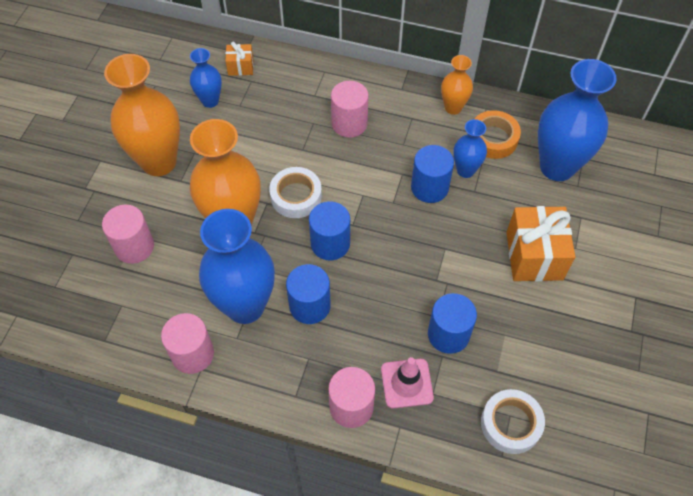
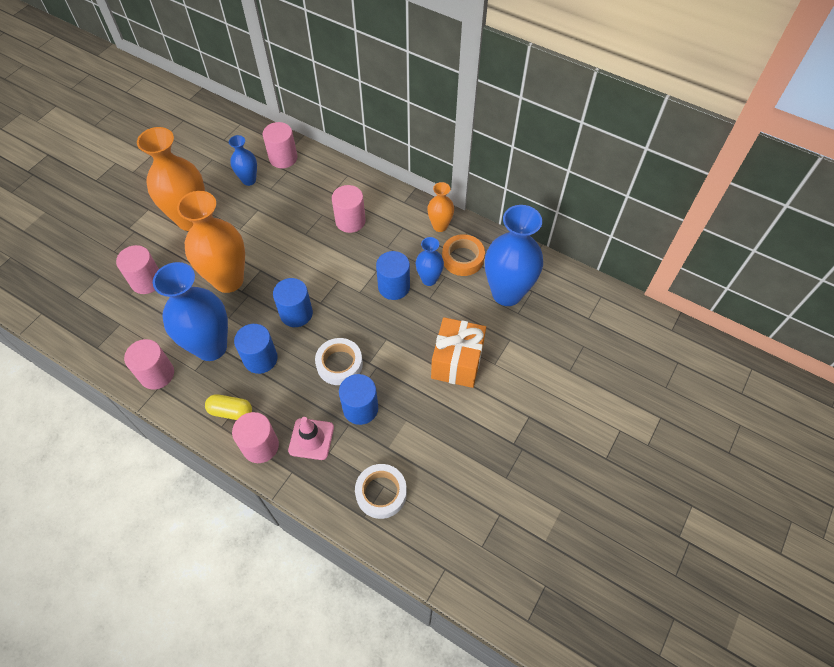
camera: 15 degrees right, 0 degrees up
orange gift [225,41,254,76] -> pink cylinder [263,122,297,168]
white tape [269,167,322,218] -> white tape moved to [315,338,363,385]
none -> yellow capsule [205,394,252,420]

